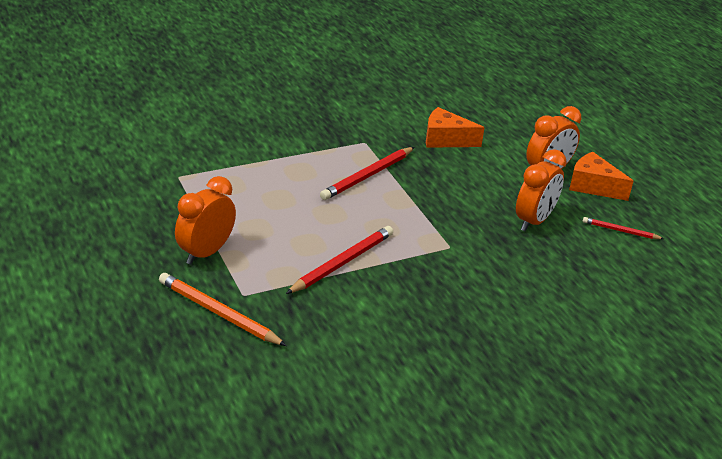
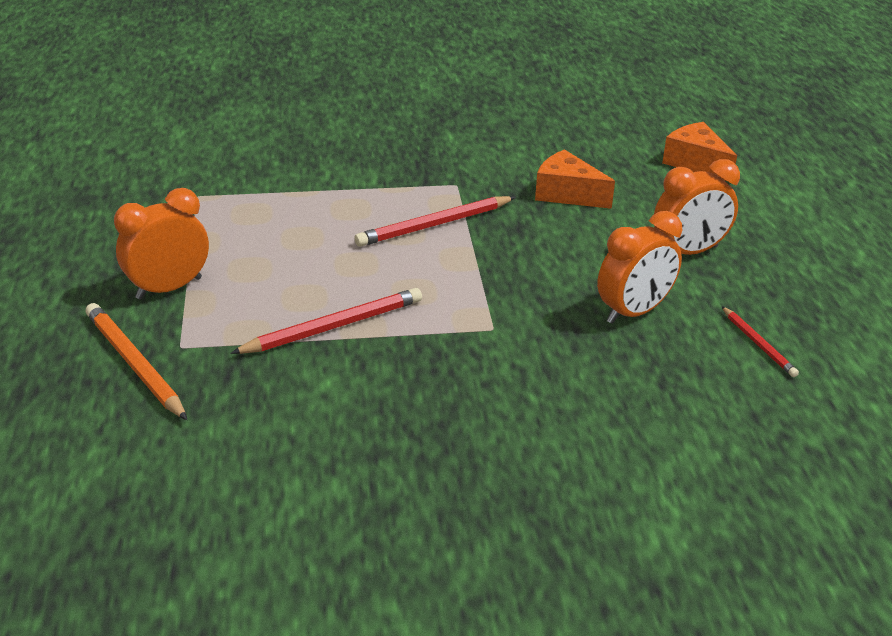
camera: 20 degrees right, 0 degrees up
orange cheese [569,152,633,201] -> orange cheese moved to [662,122,737,181]
red pencil [583,217,664,239] -> red pencil turned 150 degrees counterclockwise [722,306,799,377]

